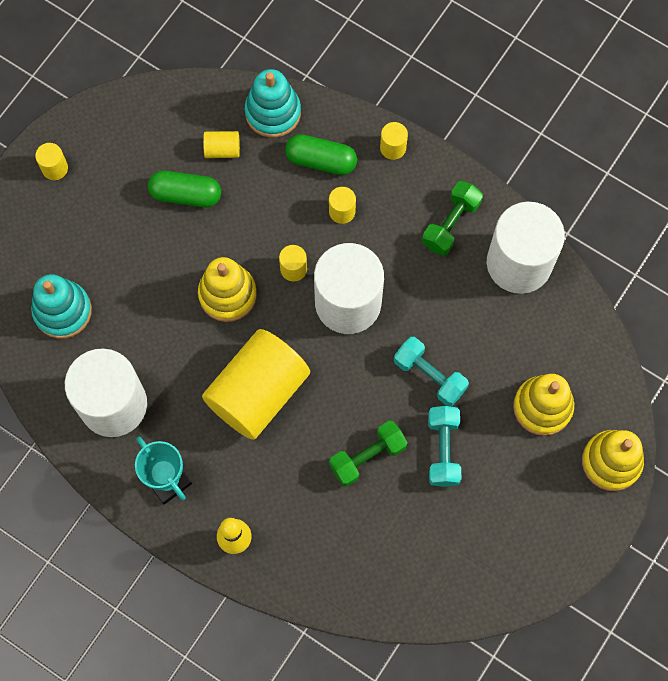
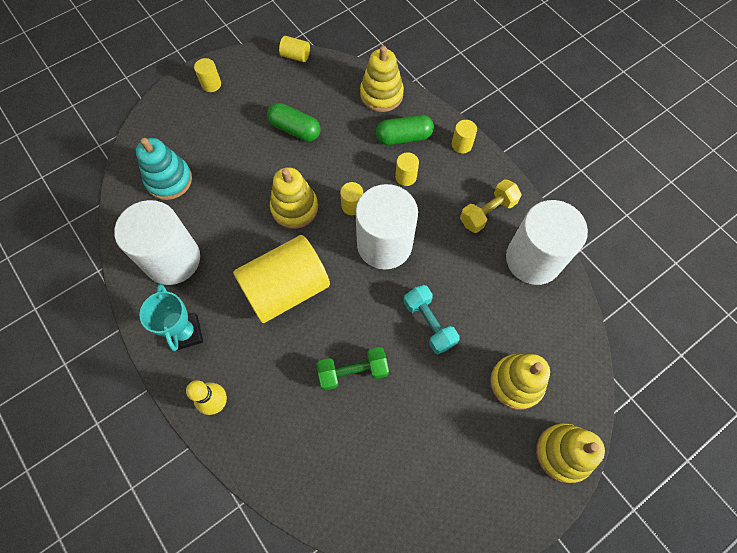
camera: 20 degrees right, 5 degrees down
yellow cylinder [203,131,240,158] -> yellow cylinder moved to [279,36,310,62]
turquoise stacking toy [245,69,301,138] -> yellow stacking toy [360,46,404,112]
green capsule [285,134,357,175] -> green capsule turned 45 degrees counterclockwise [376,115,434,145]
green dumbbell [422,181,483,256] -> yellow dumbbell [460,179,522,233]
turquoise dumbbell [428,406,461,487] -> none

